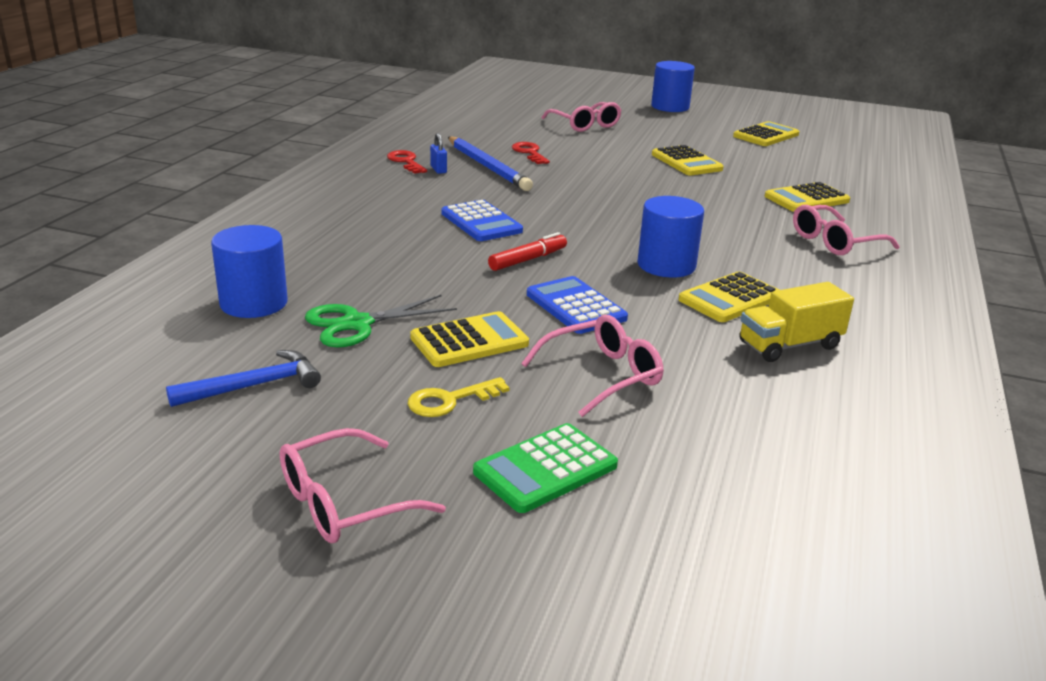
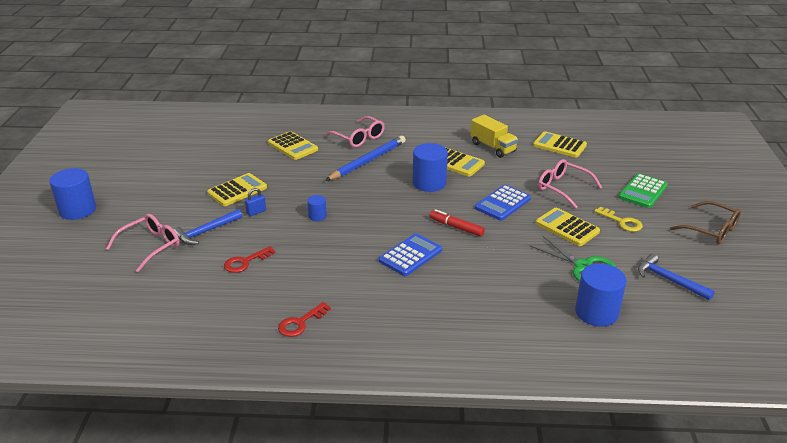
camera: 105 degrees left, 5 degrees up
pink glasses [280,428,446,543] -> brown glasses [670,201,741,244]
blue padlock [430,133,447,174] -> blue padlock moved to [245,188,266,216]
blue pencil [448,136,533,191] -> blue pencil moved to [325,136,406,181]
green calculator [473,423,618,513] -> green calculator turned 90 degrees clockwise [618,173,668,208]
yellow calculator [733,121,799,146] -> yellow calculator moved to [533,131,587,158]
none -> blue hammer [173,209,242,245]
none -> blue cylinder [307,195,327,221]

